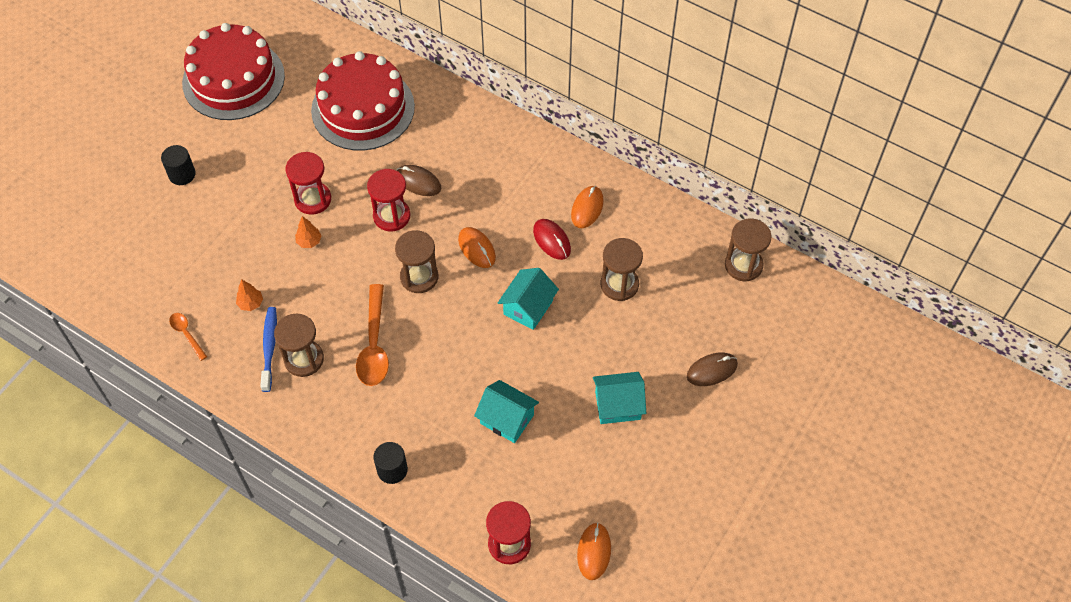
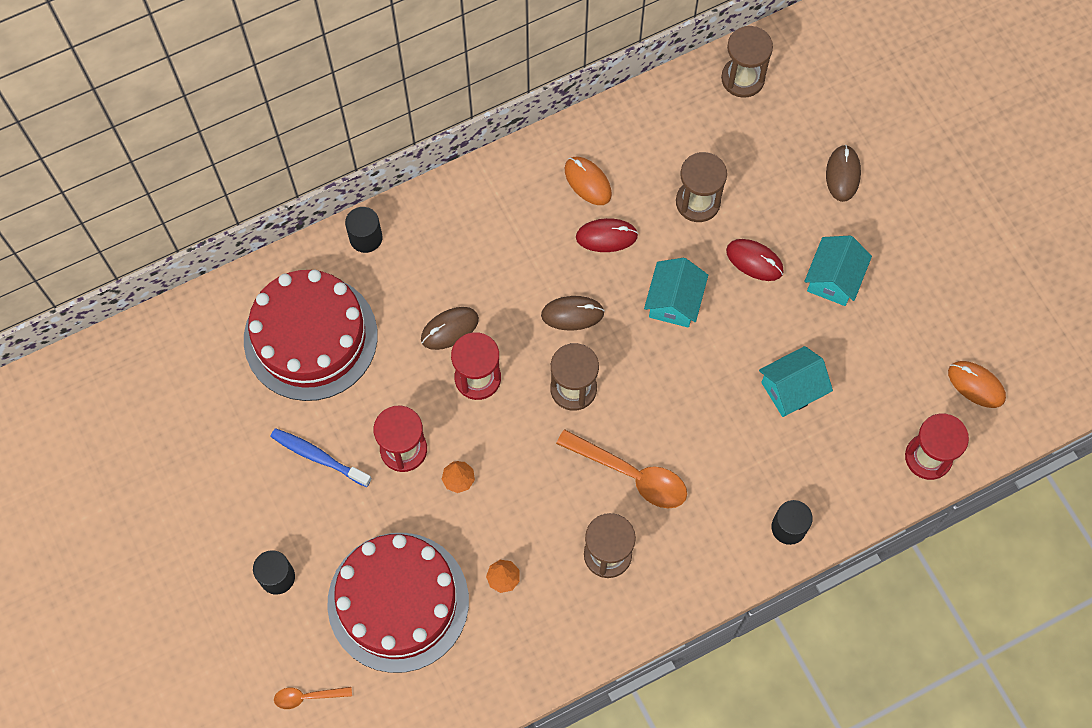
camera: 60 degrees left, 10 degrees up
orange spoon [169,313,207,361] -> orange spoon moved to [274,687,352,709]
red cake [182,23,285,120] -> red cake moved to [327,533,469,673]
blue toothbrush [260,307,277,392] -> blue toothbrush moved to [270,428,372,487]
orange mouse [458,227,496,268] -> brown mouse [541,296,605,330]
turquoise house [498,268,559,330] -> turquoise house turned 45 degrees clockwise [644,258,708,328]
none -> black cylinder [345,207,382,253]
none -> red mouse [726,239,784,281]

